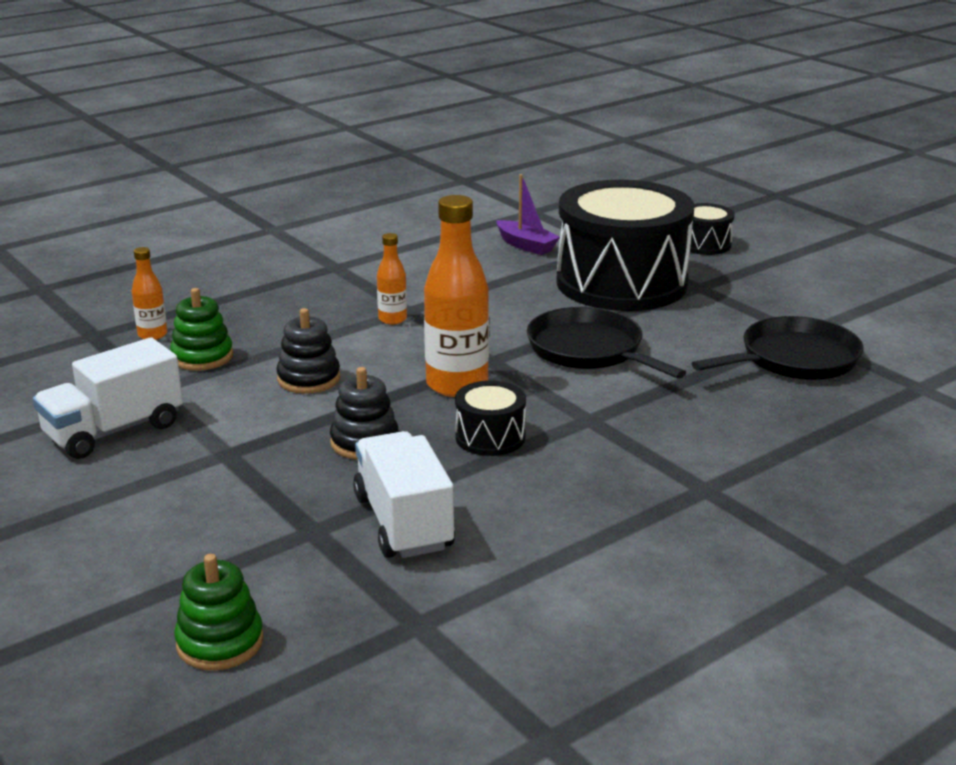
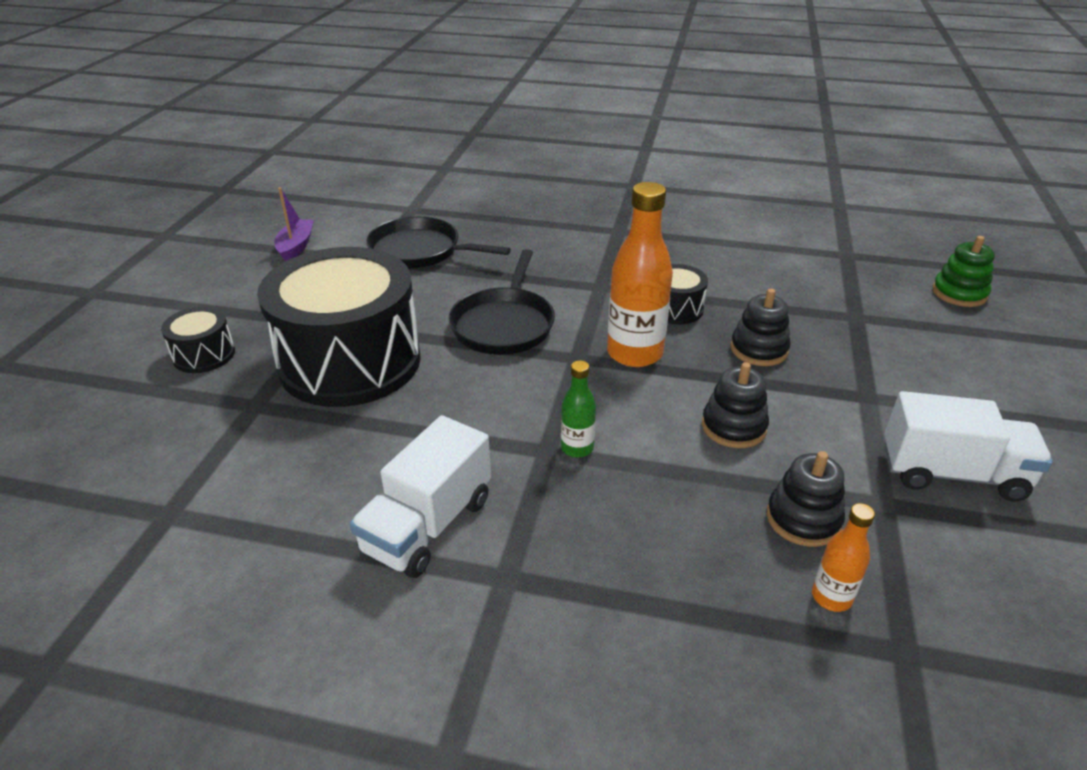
camera: 130 degrees left, 10 degrees up
green stacking toy [170,288,233,371] -> black stacking toy [767,451,845,547]
white truck [353,431,455,558] -> white truck moved to [350,415,491,578]
orange bottle [377,233,407,325] -> green bottle [561,360,596,457]
purple boat [497,174,560,255] -> purple boat moved to [274,187,314,261]

